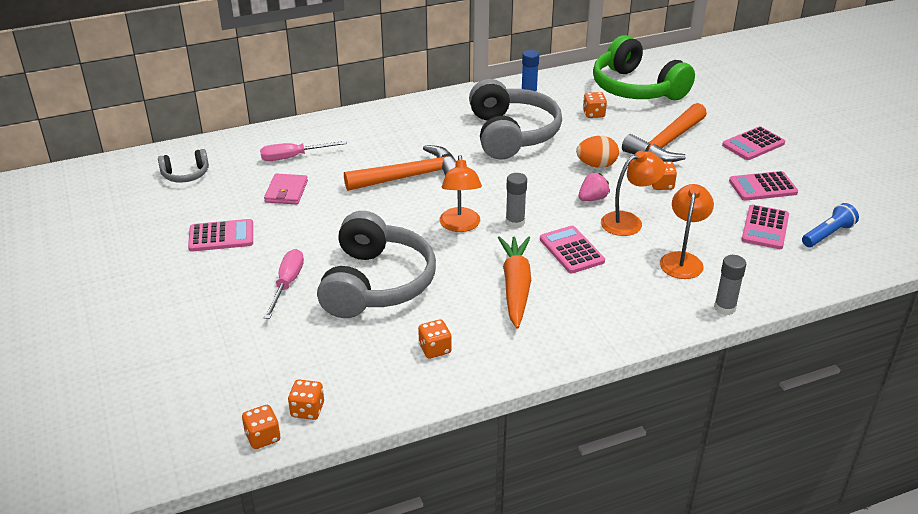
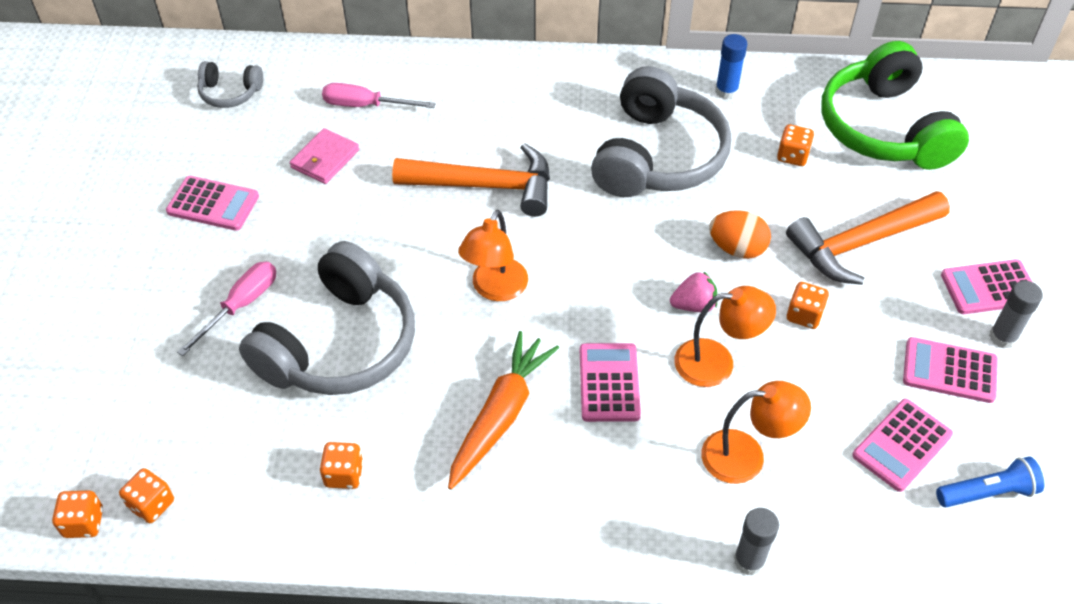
camera: 25 degrees right, 15 degrees up
grey glue stick [506,173,527,229] -> grey glue stick moved to [989,281,1043,349]
orange lamp [660,184,714,279] -> orange lamp turned 45 degrees clockwise [701,381,811,484]

